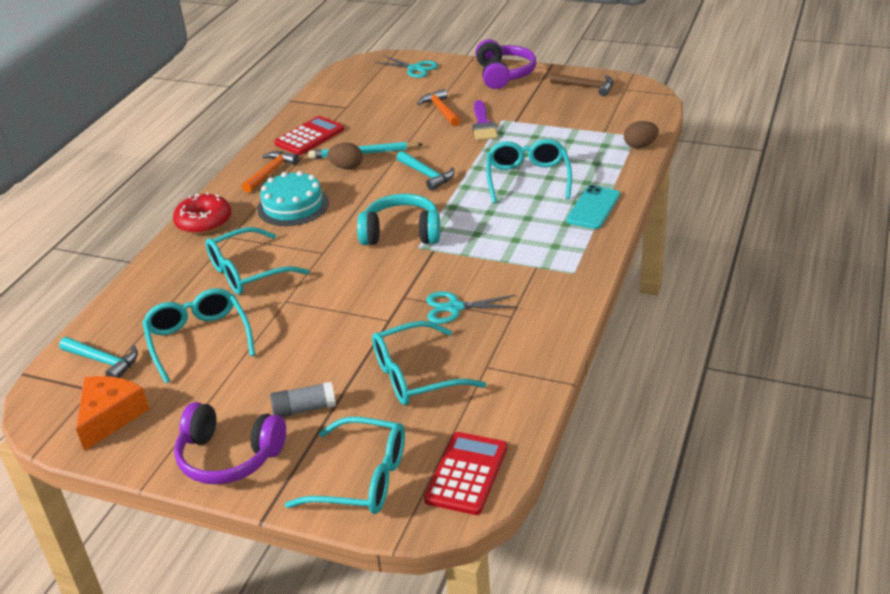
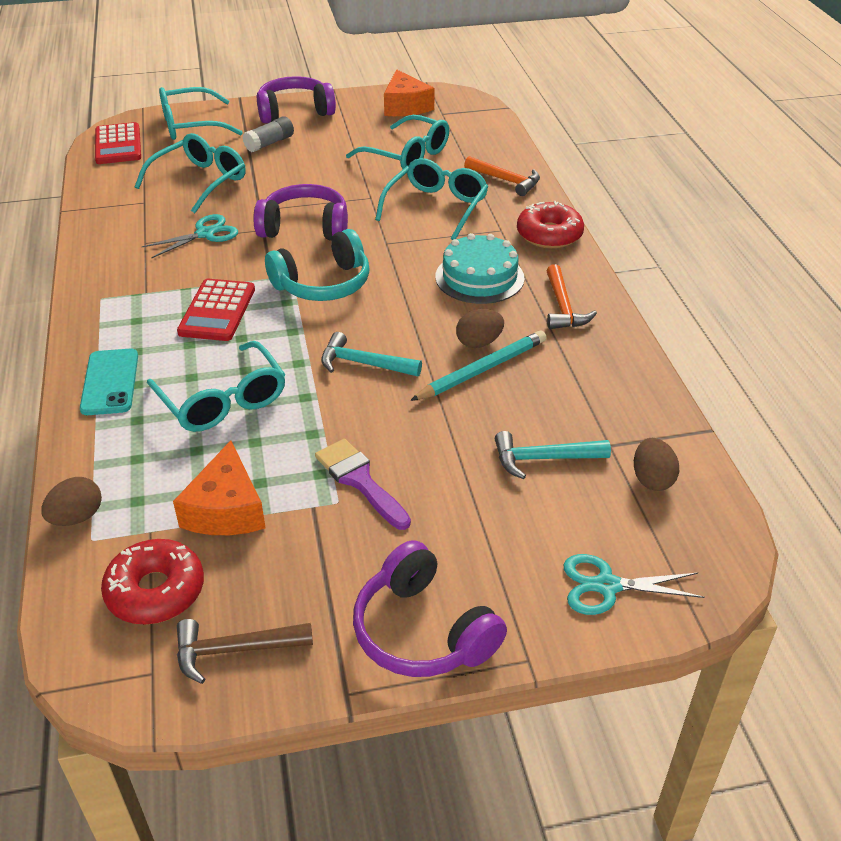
camera: 145 degrees right, 5 degrees up
turquoise hammer [59,337,138,378] -> turquoise hammer moved to [495,431,611,479]
red calculator [274,116,344,155] -> red calculator moved to [177,279,255,341]
orange hammer [417,89,461,126] -> orange hammer moved to [464,156,540,196]
none -> red donut [101,539,204,625]
none -> orange cheese [173,440,266,535]
none -> purple headphones [253,184,348,241]
none -> brown egg [634,438,679,491]

